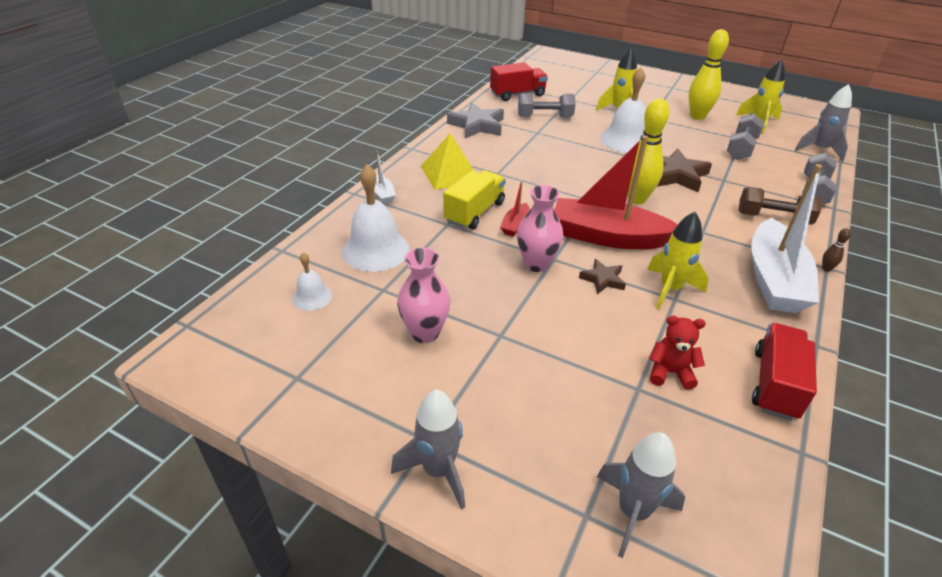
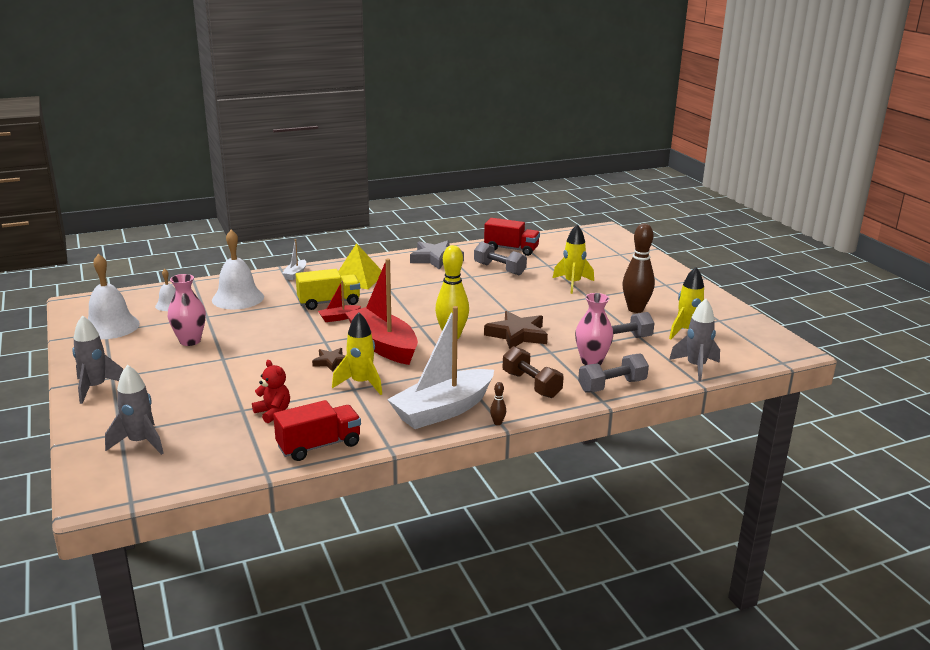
camera: 40 degrees right, 15 degrees down
pink vase [517,185,563,272] -> pink vase moved to [575,293,613,365]
white bell [600,68,646,153] -> white bell moved to [88,254,140,339]
yellow bowling pin [689,29,729,120] -> brown bowling pin [622,224,655,313]

